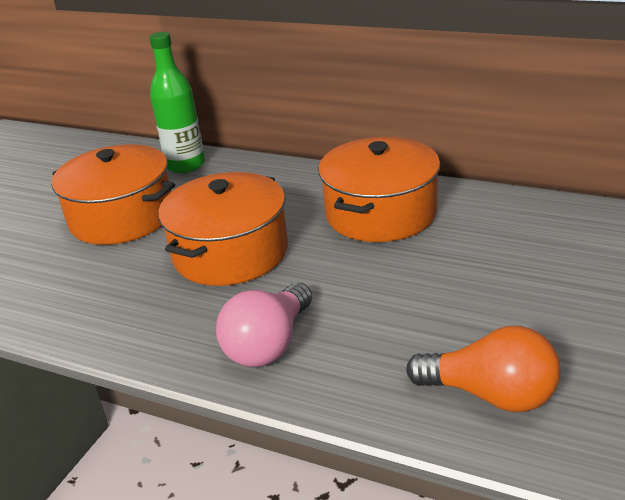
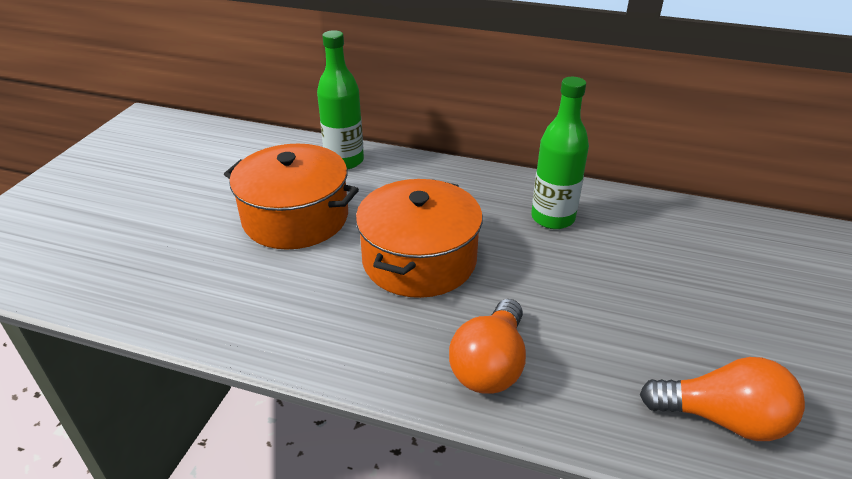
camera: 10 degrees left, 5 degrees up
pink light bulb [216,283,312,367] -> orange light bulb [449,299,526,394]
orange pot [319,137,440,242] -> green bottle [531,77,589,229]

